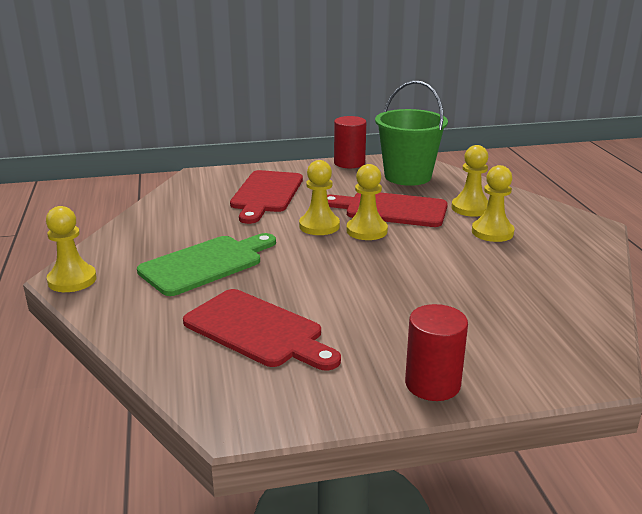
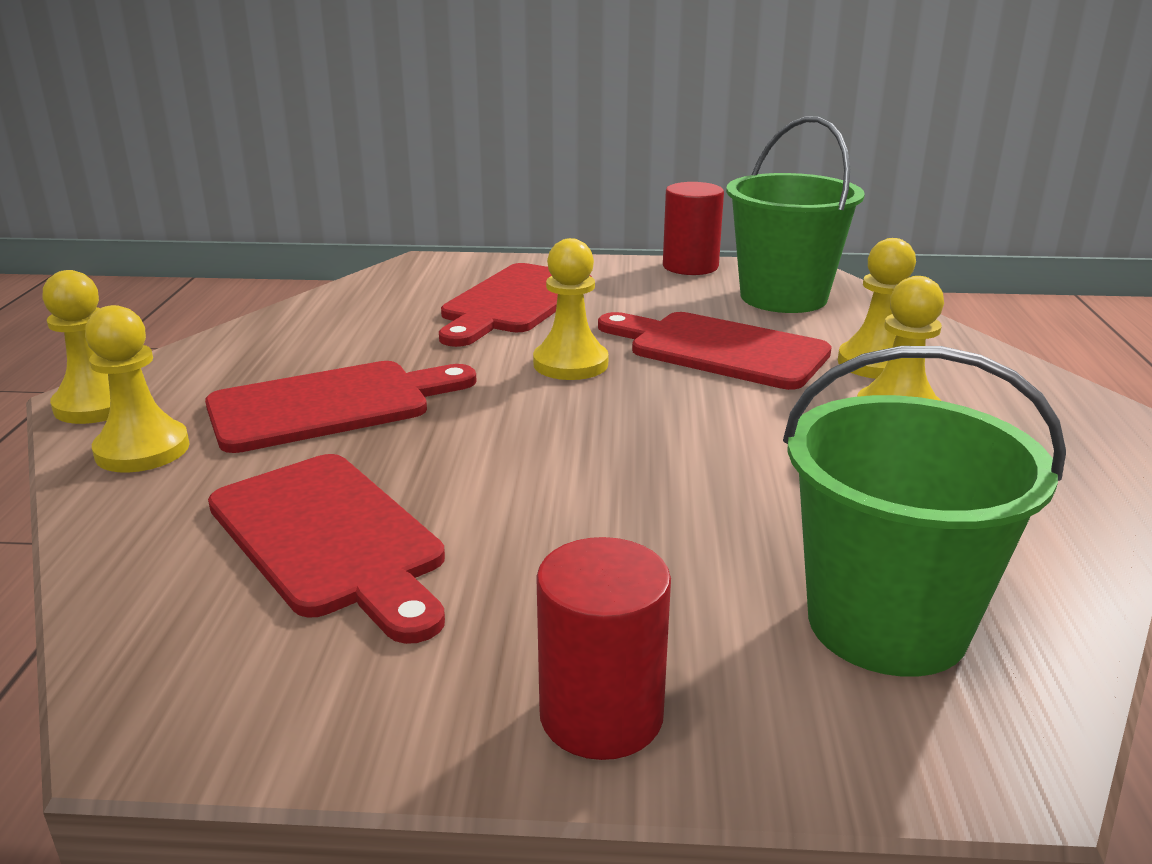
camera: 15 degrees right, 0 degrees up
green cutting board [137,233,276,296] -> red cutting board [205,361,477,453]
yellow pawn [347,164,388,240] -> yellow pawn moved to [85,305,190,473]
none -> green bucket [783,346,1066,677]

